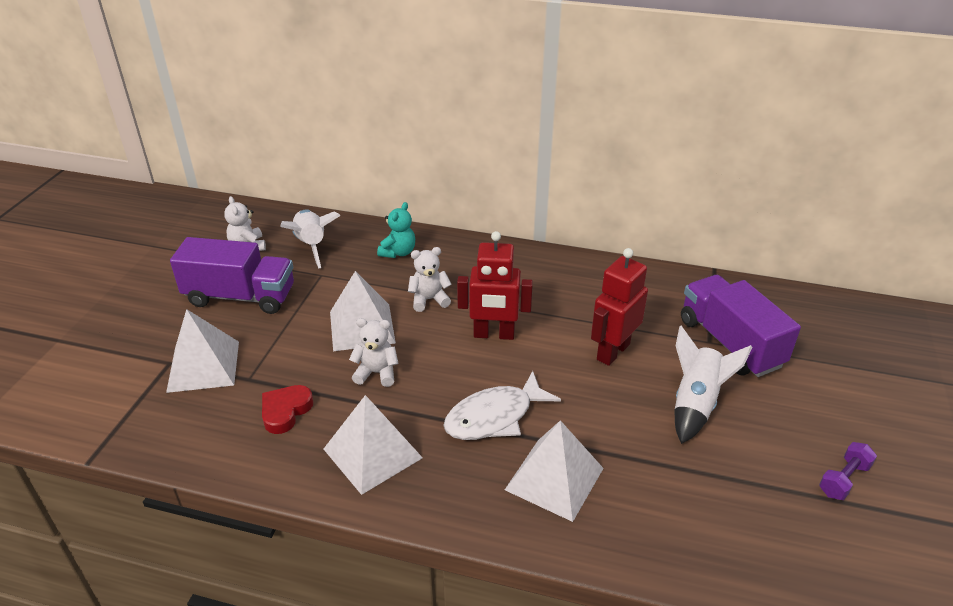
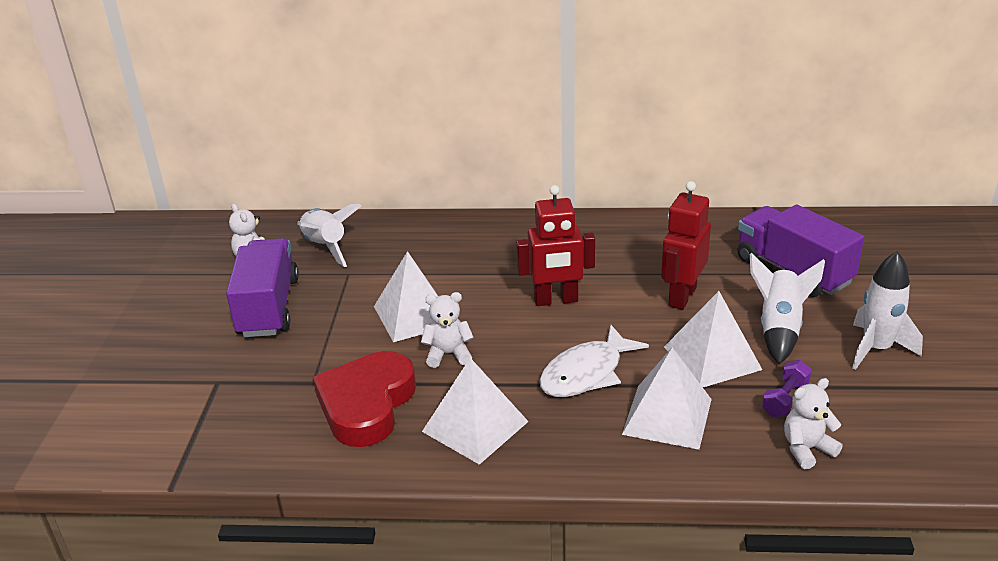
camera: 10 degrees left, 5 degrees down
white pyramid [166,309,239,393] -> white pyramid moved to [664,291,762,387]
purple truck [170,237,294,314] -> purple truck turned 90 degrees counterclockwise [226,238,299,337]
red heart [262,385,313,434] -> red heart [313,351,416,447], size x1.86
turquoise teddy bear [377,202,415,258] -> none
white teddy bear [408,247,452,312] -> white teddy bear moved to [784,378,843,469]
purple dumbbell [819,442,877,500] -> purple dumbbell moved to [762,360,812,417]
none -> white rocket [852,251,923,370]

